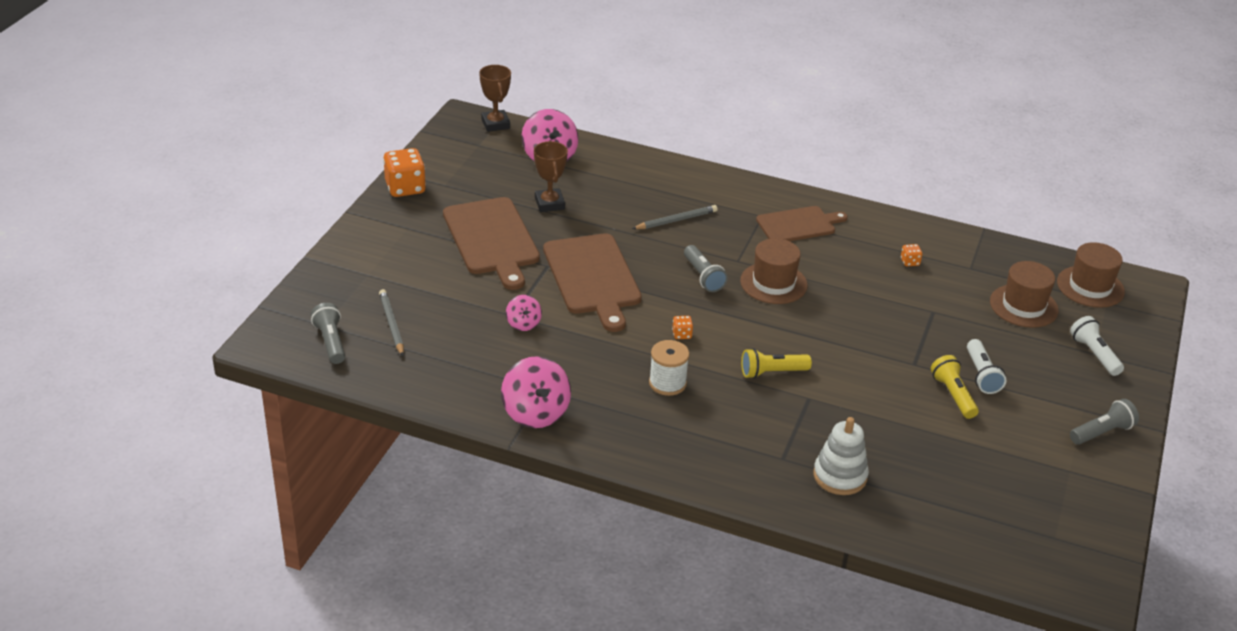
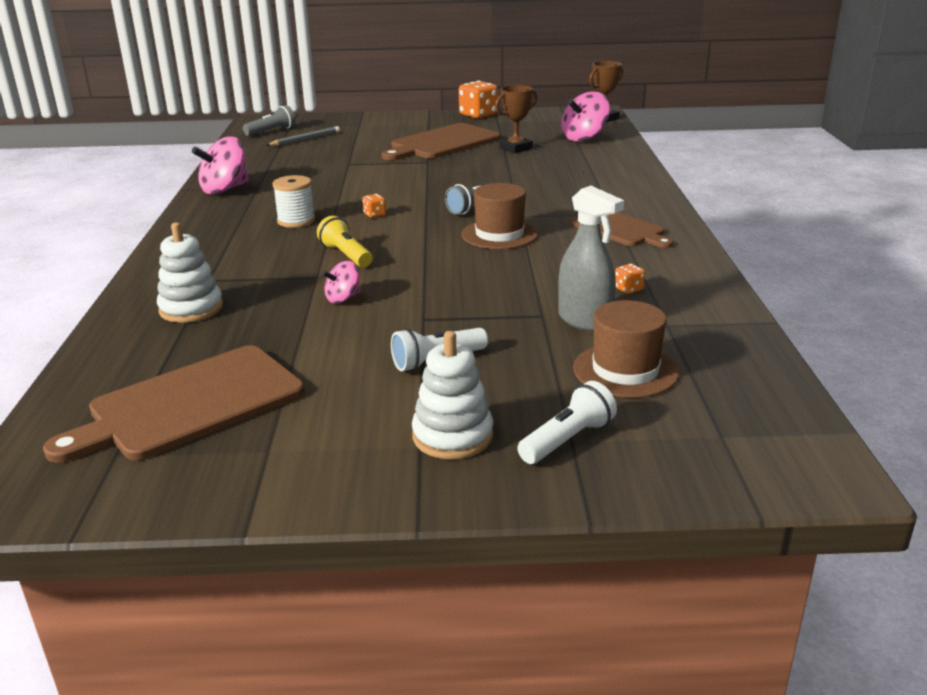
camera: 70 degrees right, 10 degrees down
pink spinning top [506,295,542,331] -> pink spinning top moved to [322,261,360,303]
brown cutting board [543,233,642,332] -> brown cutting board moved to [43,345,305,463]
grey pencil [632,205,718,229] -> none
yellow flashlight [931,355,979,419] -> none
brown hat [1057,242,1125,308] -> none
grey flashlight [1070,399,1139,445] -> none
none -> white stacking toy [412,331,493,459]
none -> grey spray bottle [558,186,624,331]

